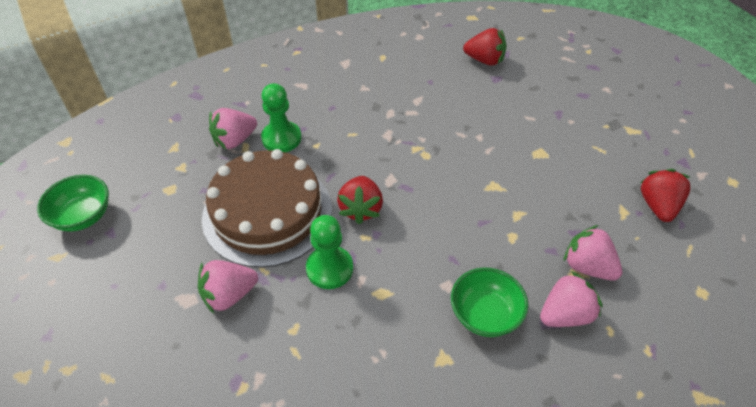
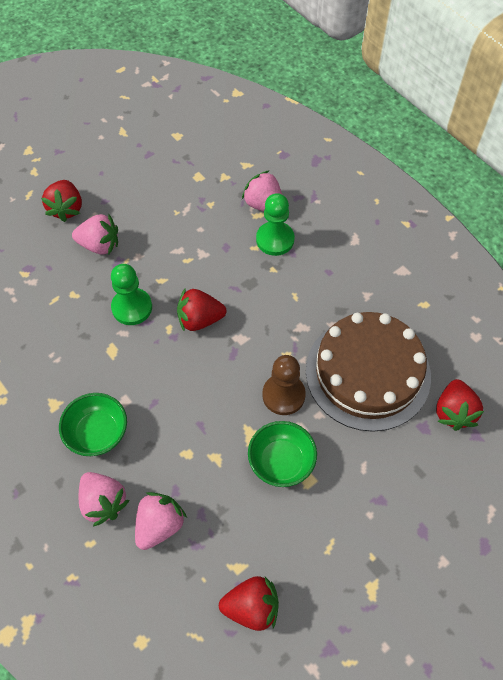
camera: 80 degrees right, 10 degrees up
green bowl [37,175,109,232] -> green bowl moved to [248,421,317,487]
pink strawberry [198,260,258,313] -> pink strawberry turned 135 degrees clockwise [72,214,118,255]
brown cake [202,149,332,268] -> brown cake moved to [306,312,431,432]
none -> red strawberry [41,180,82,222]
none -> brown pawn [262,355,306,415]

